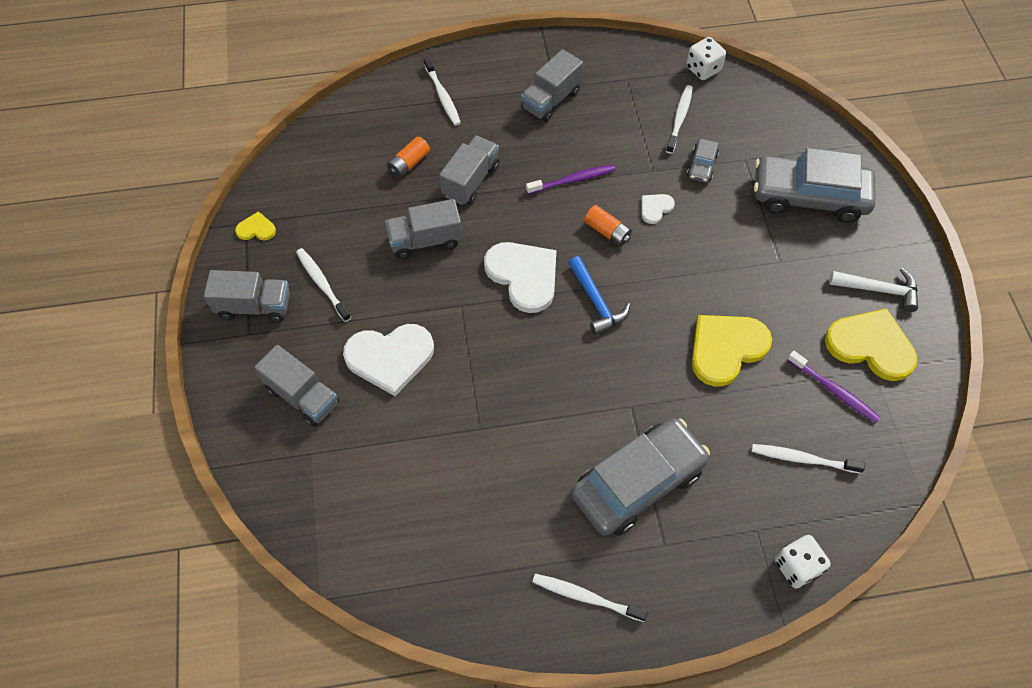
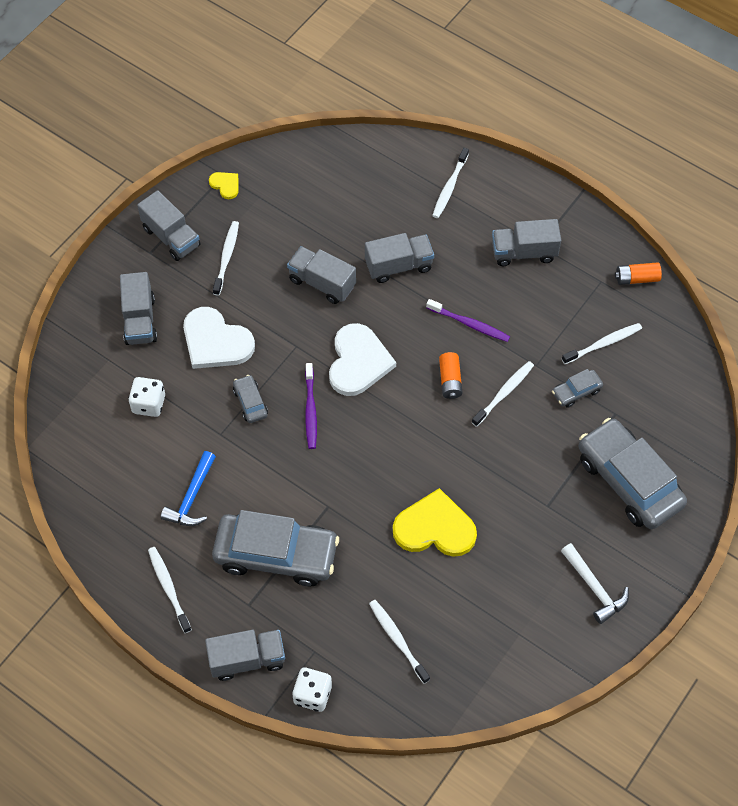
camera: 45 degrees right, 0 degrees up
orange battery [387,137,430,178] -> orange battery moved to [615,262,662,285]
blue hammer [568,256,630,335] -> blue hammer moved to [161,451,216,526]
white heart [641,194,675,224] -> white toothbrush [472,361,534,427]
white dice [686,37,726,80] -> white dice moved to [128,377,165,417]
purple toothbrush [787,351,881,423] -> purple toothbrush moved to [305,363,317,449]
yellow heart [825,308,917,381] -> none
none -> grey truck [205,630,285,681]
none -> grey car [233,375,268,423]

